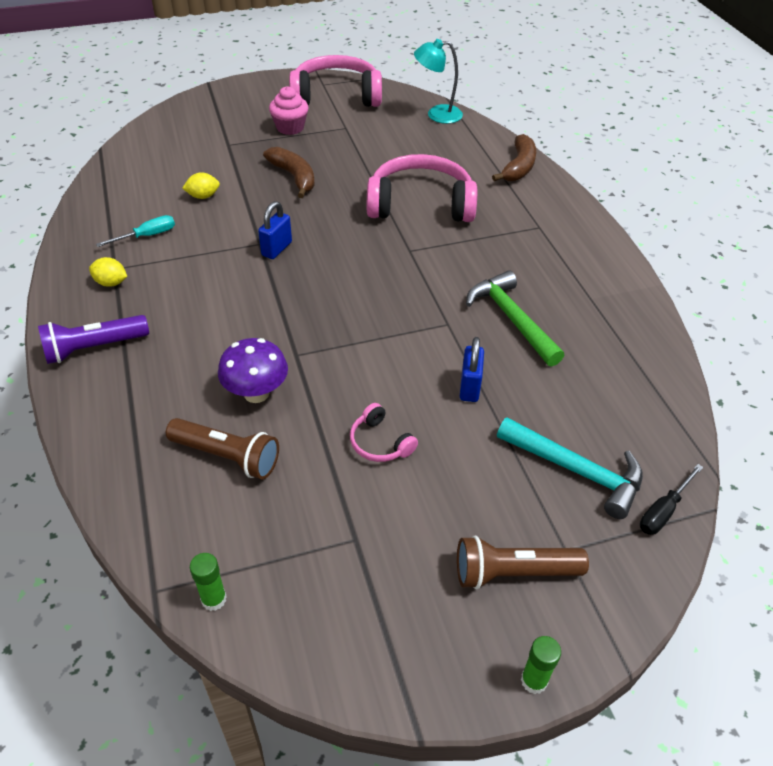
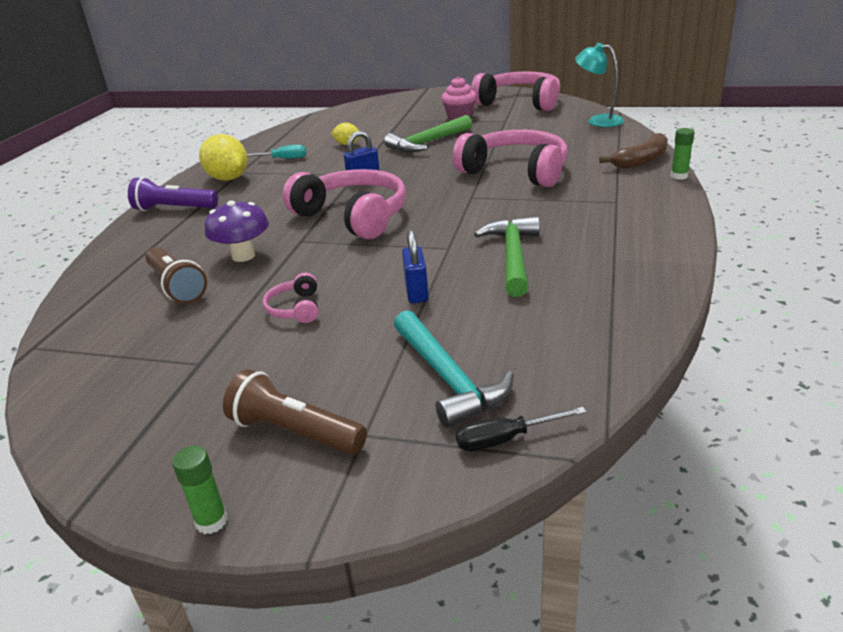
camera: 35 degrees right, 15 degrees down
yellow lemon [89,257,127,287] -> yellow lemon [199,134,248,181], size x1.88
green glue stick [190,553,227,611] -> green glue stick moved to [671,128,695,180]
brown banana [263,147,315,198] -> green hammer [384,115,472,152]
blue padlock [460,337,484,402] -> blue padlock turned 45 degrees counterclockwise [402,230,429,303]
none -> pink headphones [282,169,406,239]

